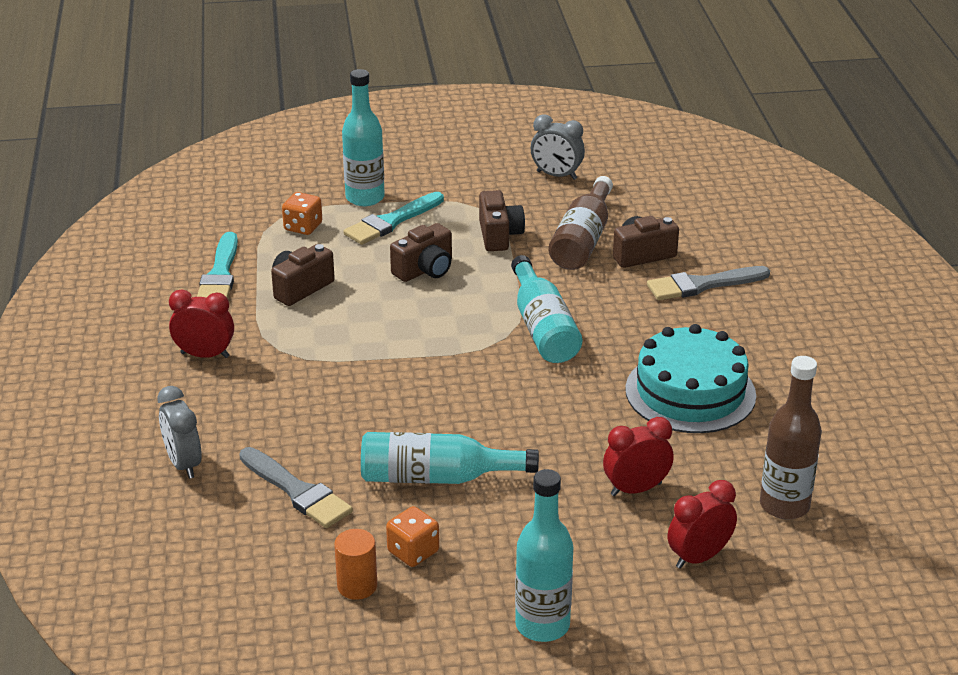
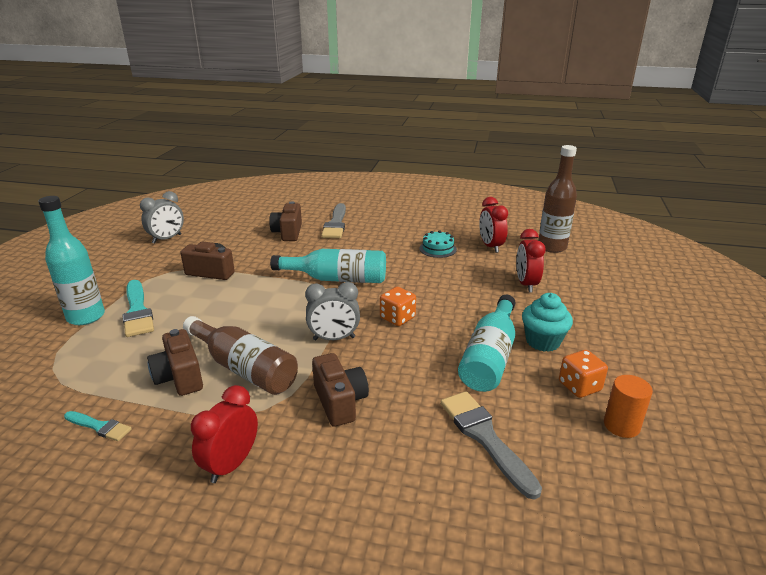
camera: 70 degrees left, 5 degrees down
grey clock [157,386,202,479] -> grey clock moved to [305,282,360,340]
turquoise brush [197,232,238,299] -> turquoise brush [64,411,132,441], size x0.56
grey brush [239,447,353,528] -> grey brush turned 90 degrees counterclockwise [440,391,542,500]
orange dice [282,192,322,235] -> orange dice moved to [380,287,416,326]
brown camera [390,223,452,282] -> brown camera moved to [312,353,369,427]
turquoise bottle [515,469,573,642] -> none
brown bottle [548,176,613,270] -> brown bottle moved to [183,316,298,395]
turquoise cake [625,324,756,433] -> turquoise cake [419,230,457,258], size x0.46
red clock [668,480,737,569] -> red clock moved to [479,197,508,253]
none -> turquoise cupcake [522,293,573,352]

